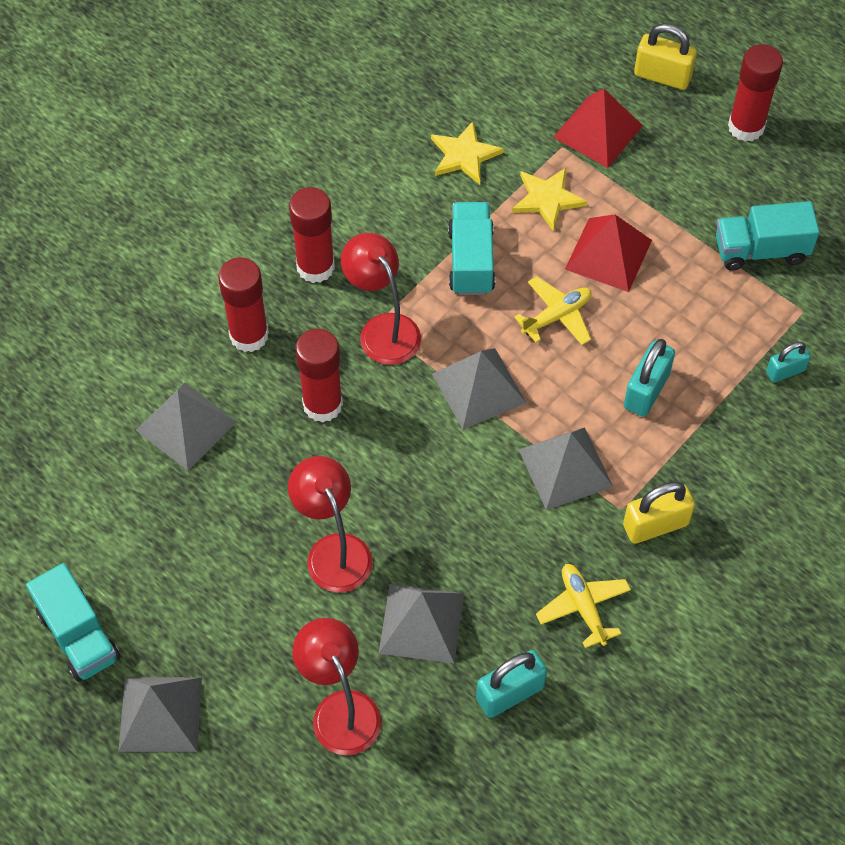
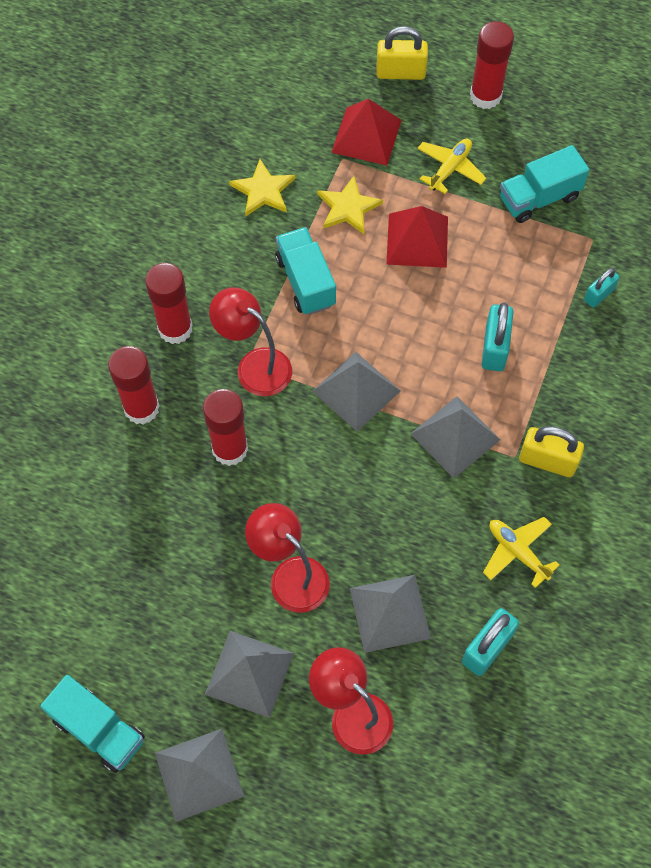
camera: 20 degrees left, 5 degrees up
grey pyramid [136,383,236,471] -> grey pyramid moved to [205,631,294,718]
yellow plane [514,276,592,345] -> yellow plane moved to [417,139,486,194]
yellow padlock [623,482,695,544] -> yellow padlock turned 60 degrees clockwise [519,426,584,477]

